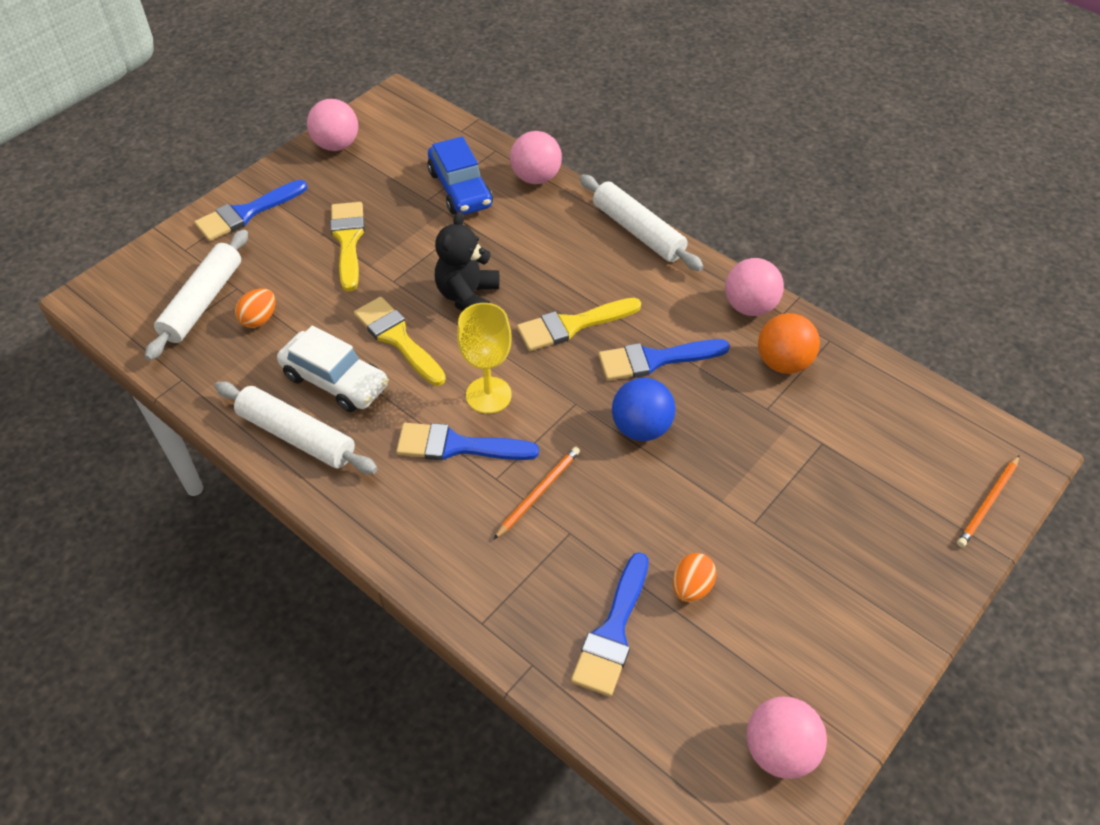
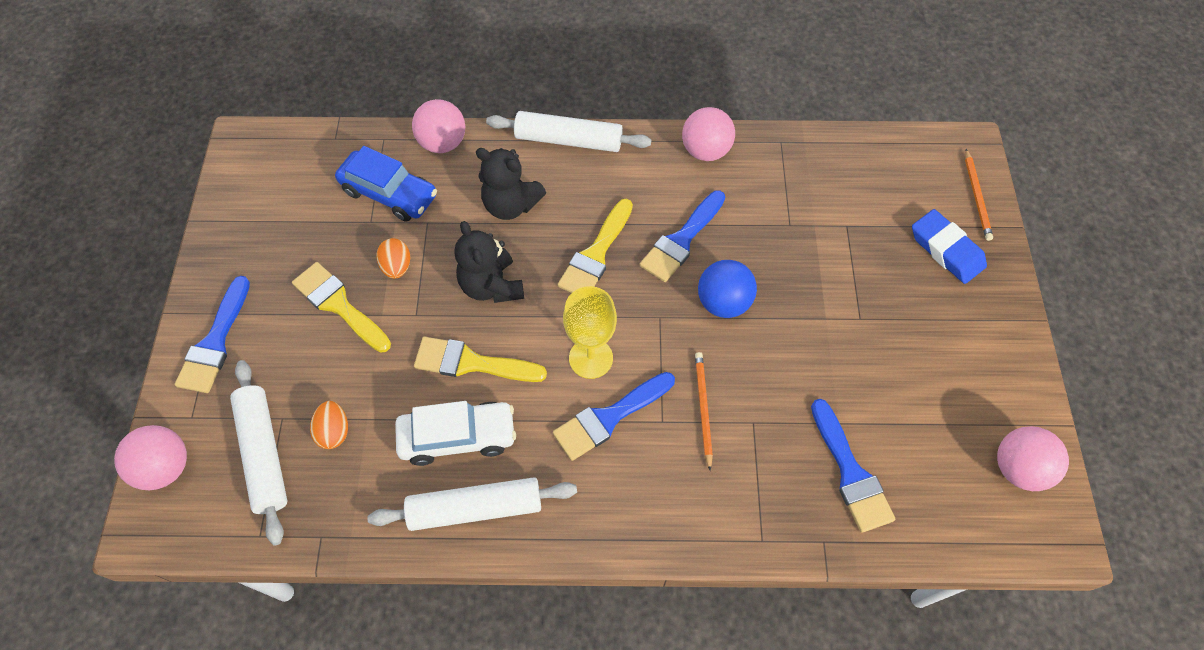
camera: 40 degrees left, 10 degrees up
pink ball [307,99,358,151] -> pink ball moved to [114,425,187,490]
orange egg [673,553,717,602] -> orange egg moved to [376,238,410,279]
orange ball [758,313,820,374] -> none
none -> black teddy bear [476,148,546,220]
none -> blue eraser [912,209,987,284]

